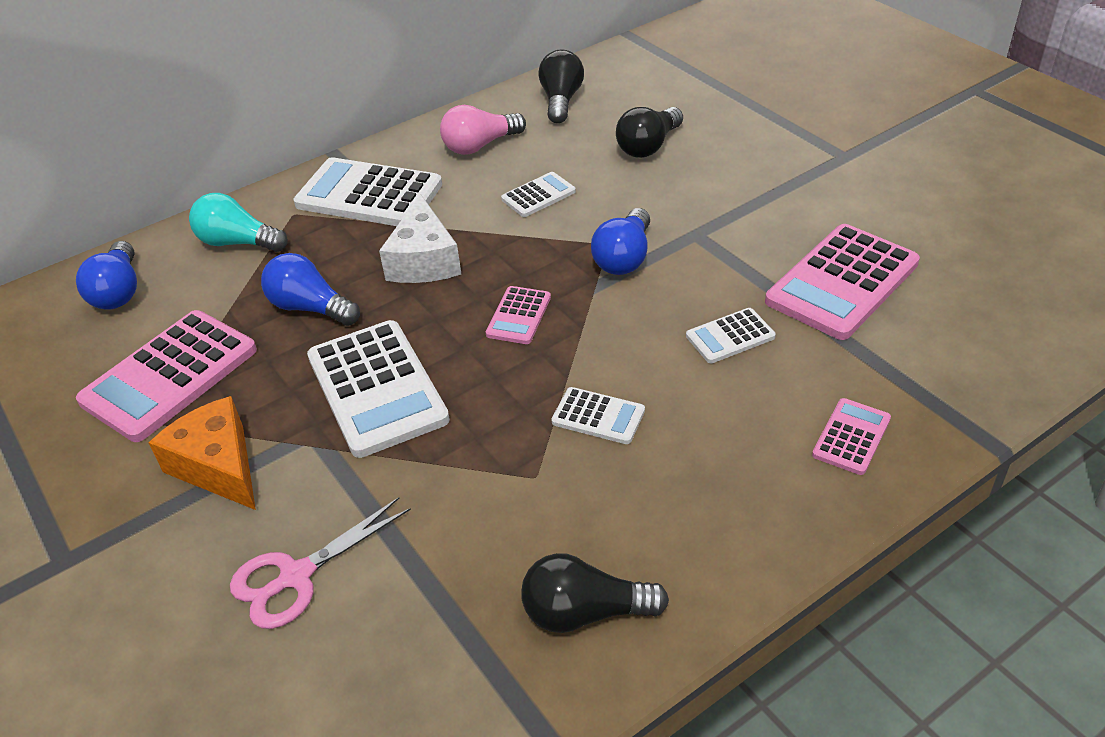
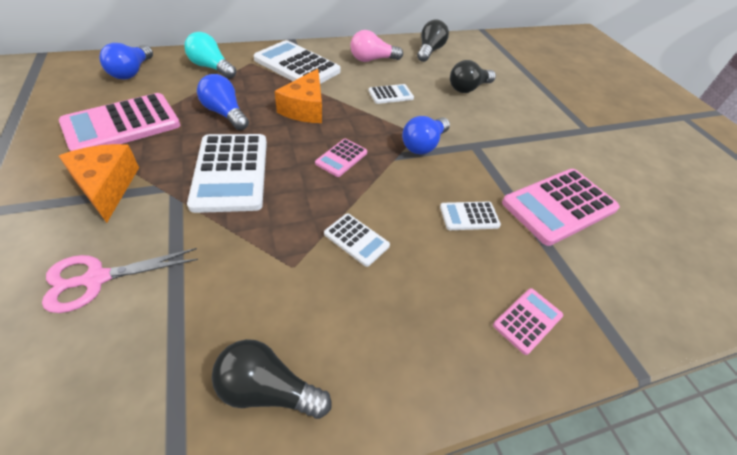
camera: 10 degrees right, 5 degrees up
white cheese [379,194,461,283] -> orange cheese [275,69,322,123]

